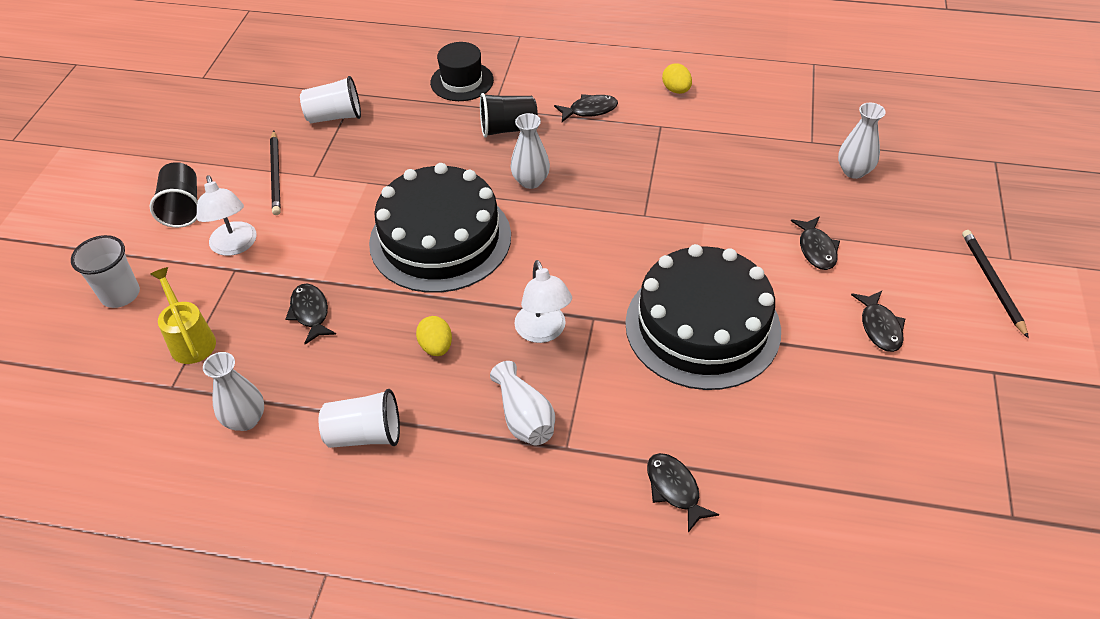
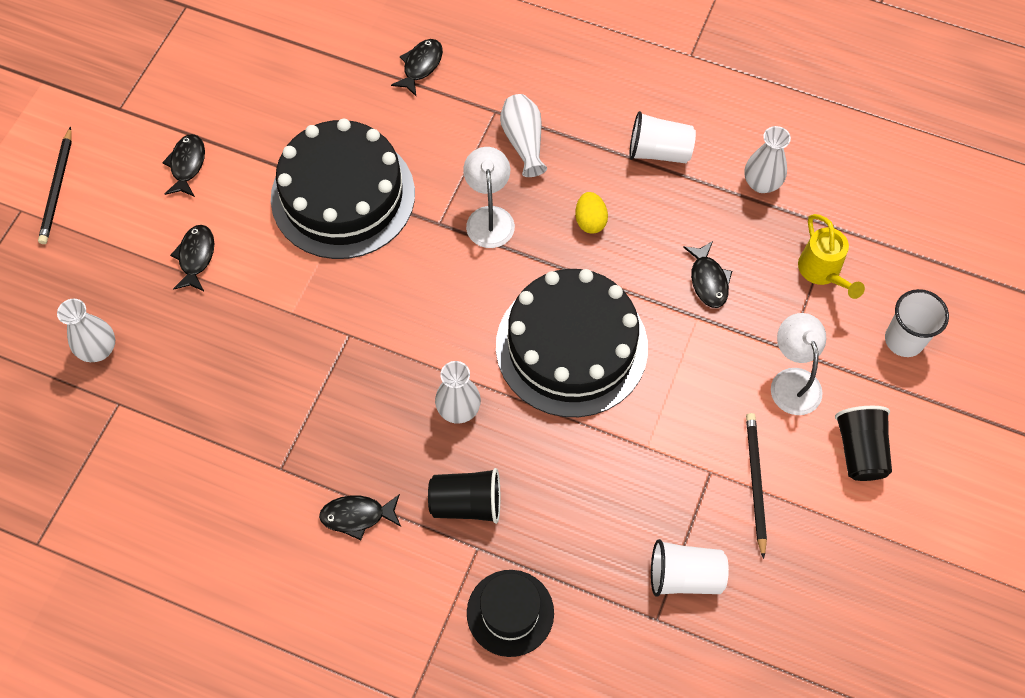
camera: 170 degrees left, 15 degrees up
black fish [647,453,720,533] -> black fish turned 135 degrees counterclockwise [391,39,443,96]
yellow egg [662,63,692,94] -> none

